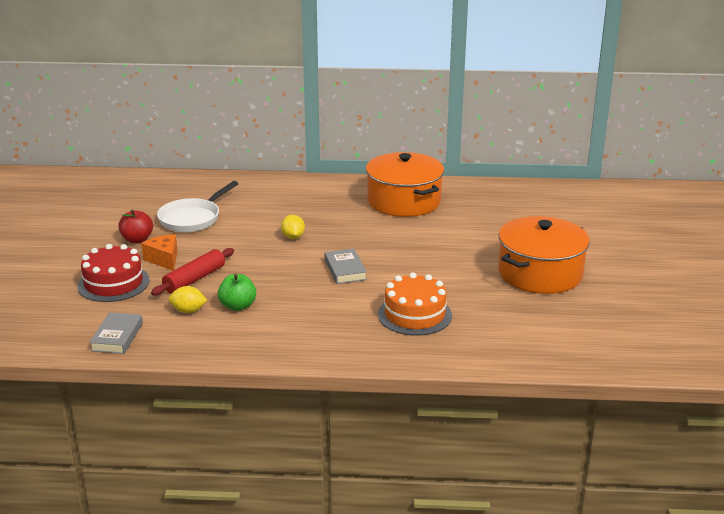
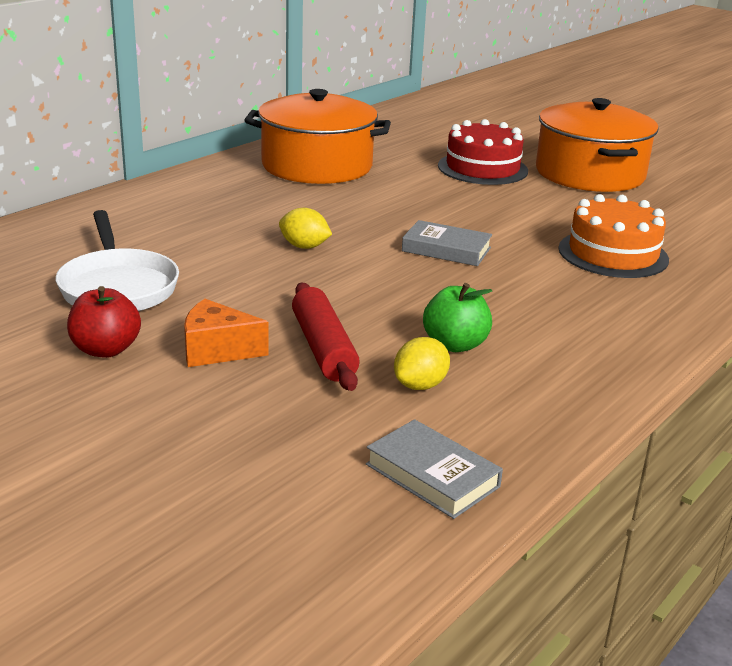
camera: 55 degrees left, 0 degrees up
red cake [77,244,150,302] -> red cake moved to [438,119,528,185]

